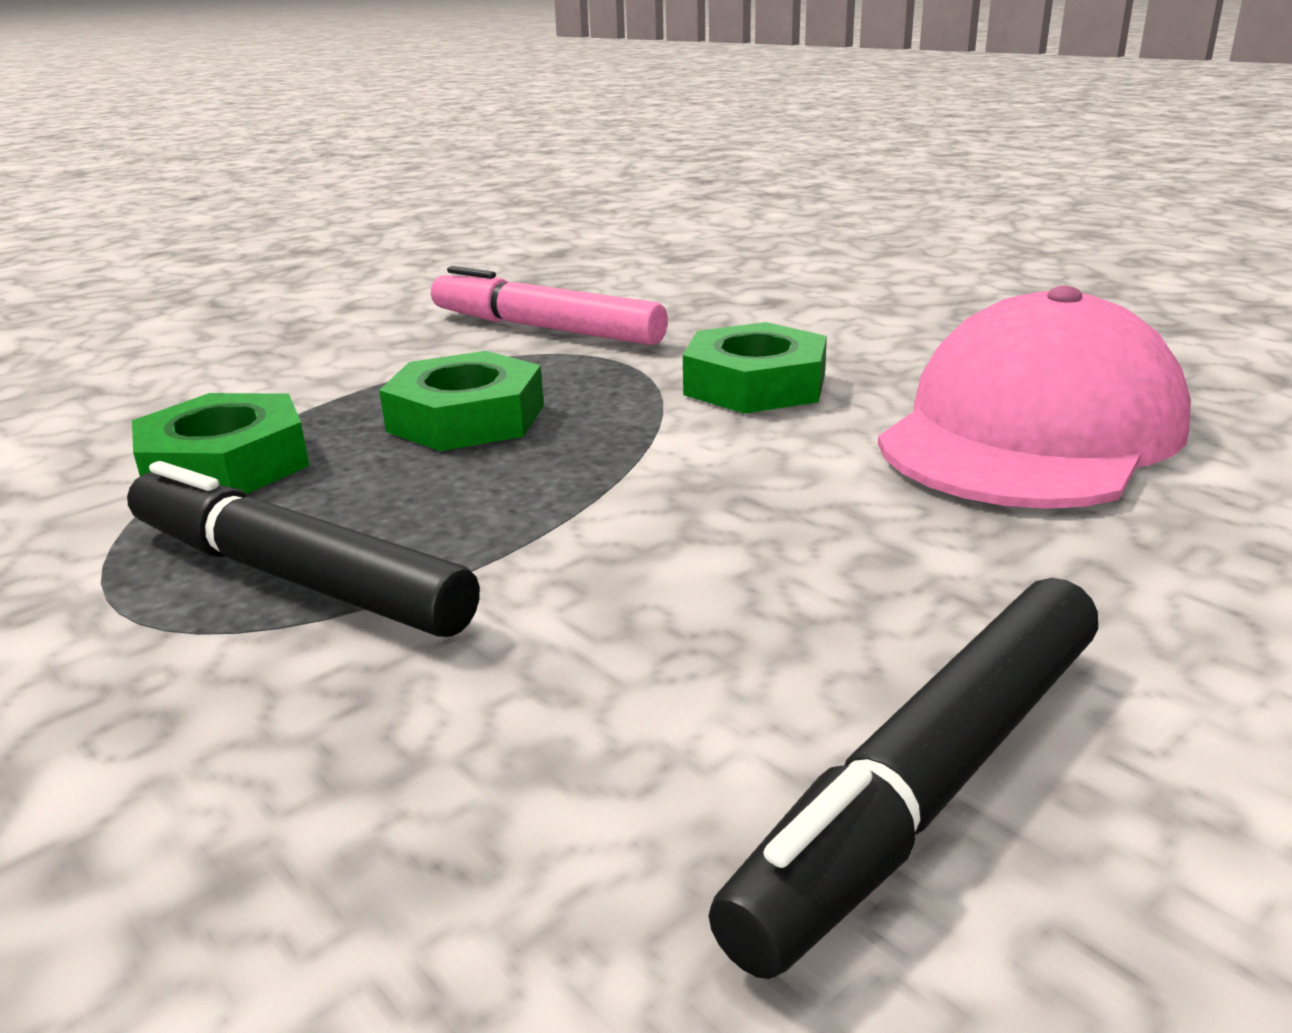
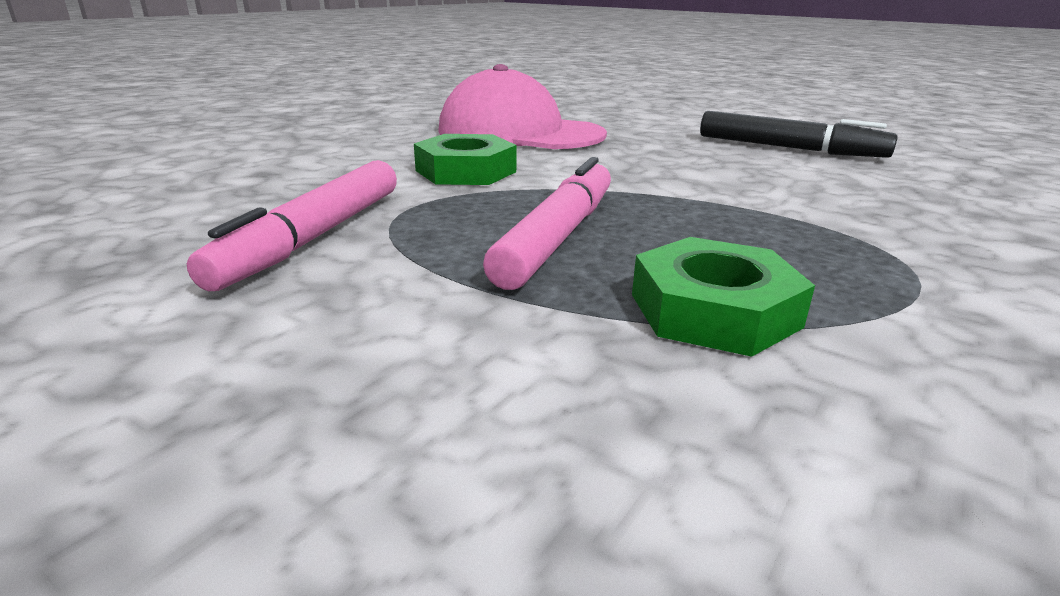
camera: 105 degrees left, 0 degrees up
black marker [127,461,480,637] -> none
green nut [379,351,544,451] -> pink marker [483,157,611,290]

